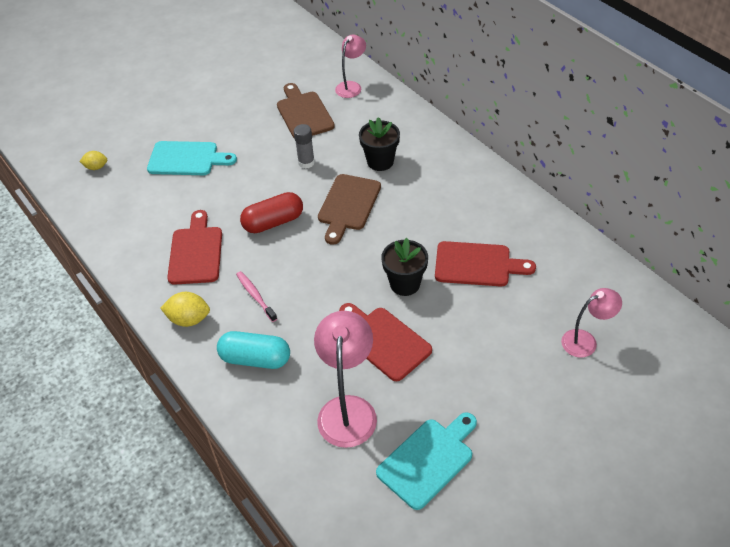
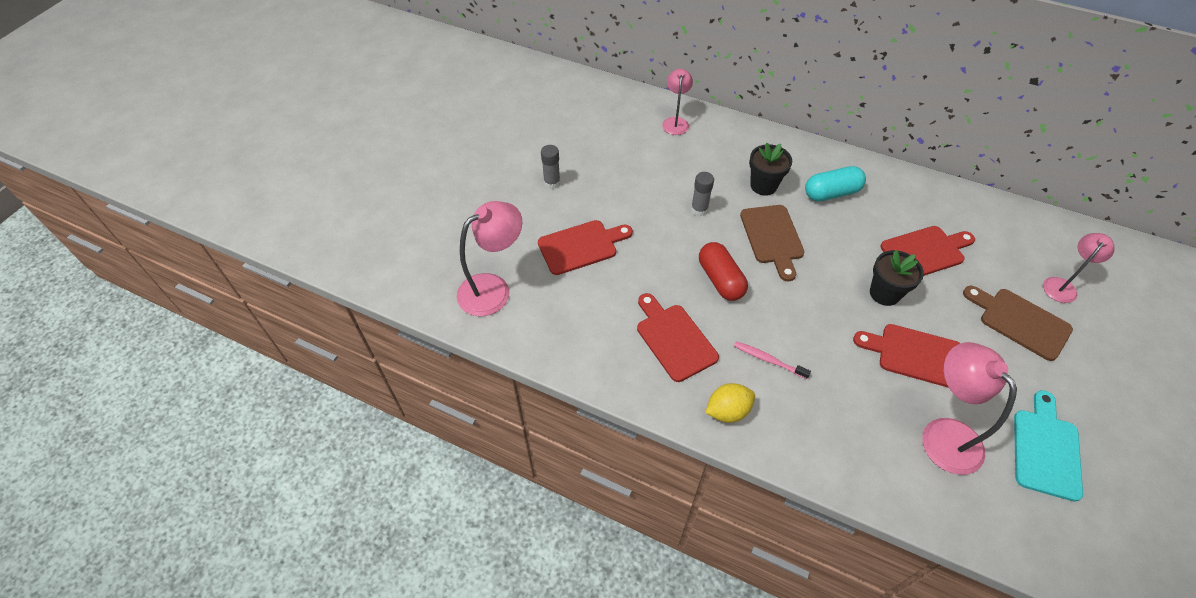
camera: 30 degrees left, 5 degrees up
yellow lemon [79,151,107,170] -> pink lamp [457,201,522,316]
turquoise cutting board [147,141,237,175] -> red cutting board [538,220,633,275]
turquoise capsule [217,331,290,369] -> turquoise capsule moved to [805,166,866,201]
red capsule [240,192,303,233] -> red capsule turned 60 degrees counterclockwise [699,242,748,301]
brown cutting board [277,83,335,139] -> brown cutting board moved to [963,286,1073,361]
none -> grey glue stick [541,145,560,189]

